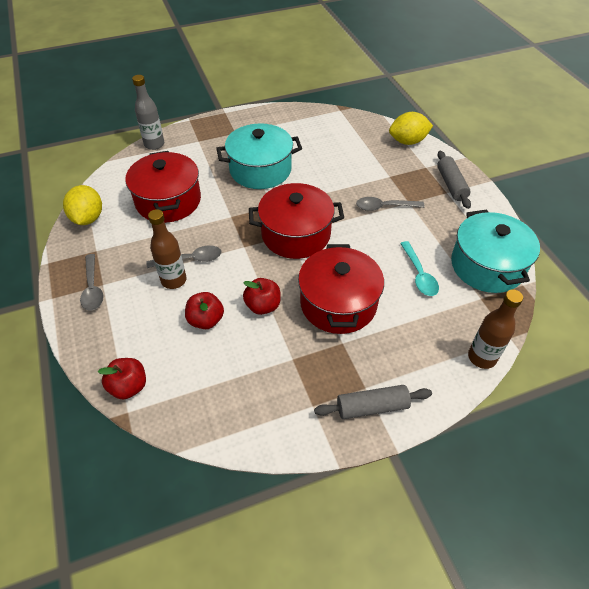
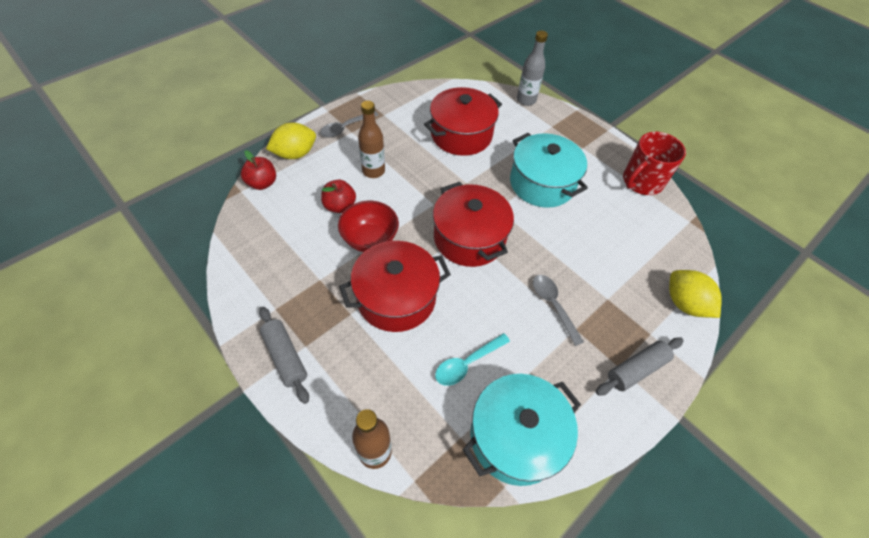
camera: 65 degrees right, 5 degrees up
yellow lemon [63,185,102,225] -> yellow lemon moved to [266,122,316,159]
grey spoon [147,245,221,268] -> none
red apple [243,278,281,315] -> red bowl [338,201,399,252]
none -> red mug [623,132,686,195]

